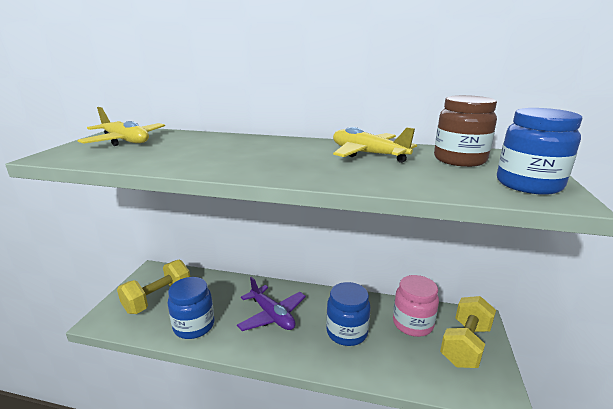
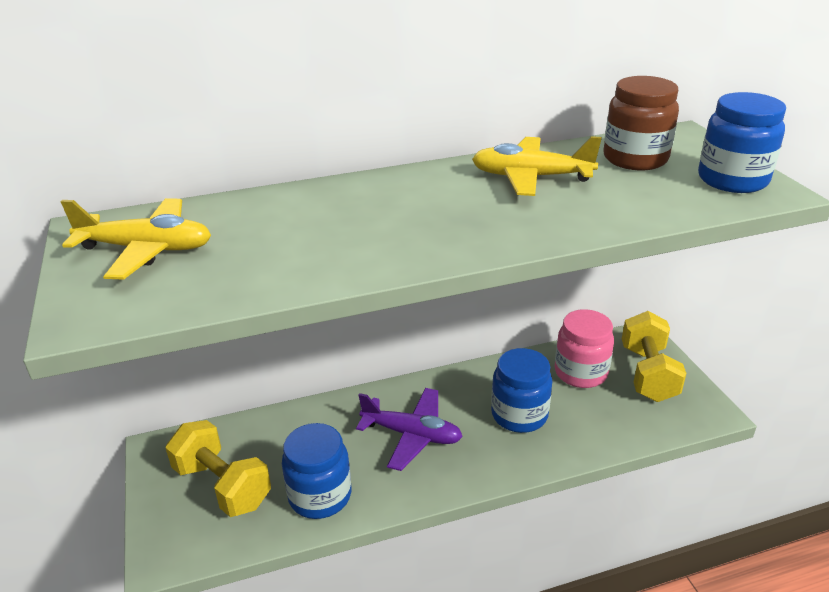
camera: 30 degrees left, 10 degrees up
yellow dumbbell [117,260,190,314] -> yellow dumbbell turned 60 degrees counterclockwise [165,420,271,517]

